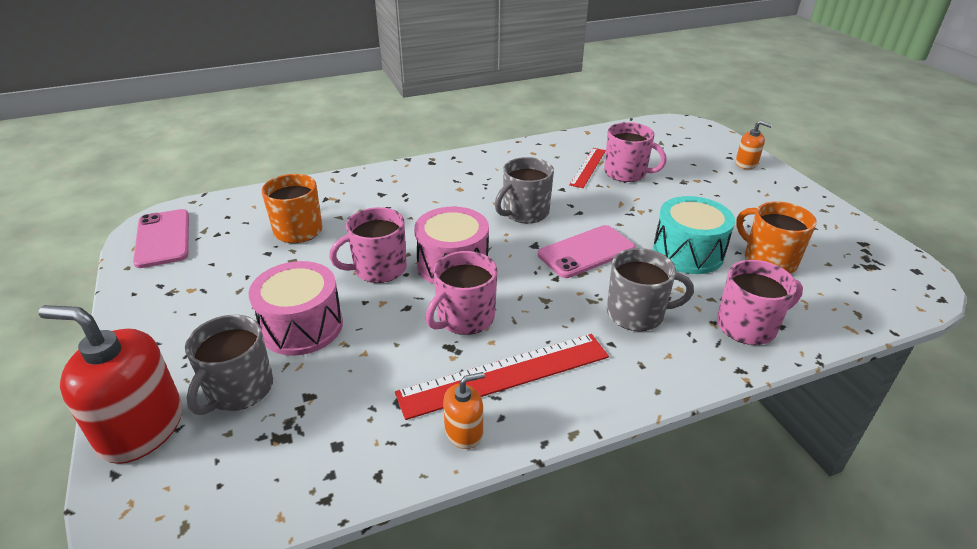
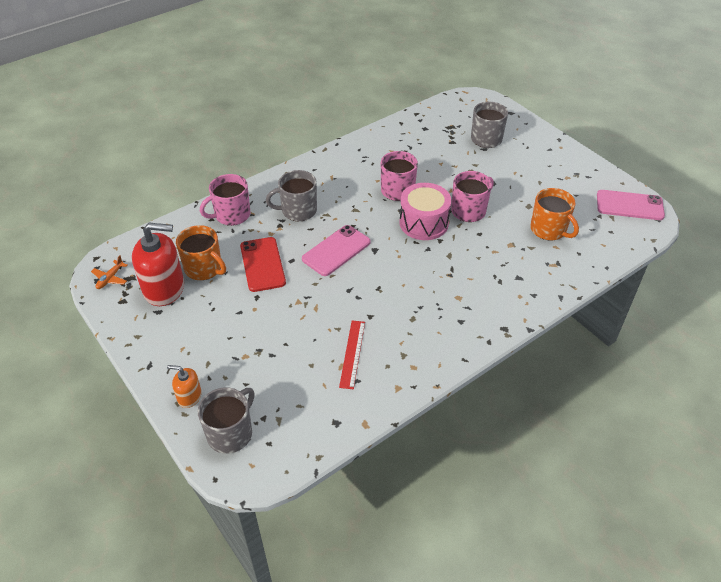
camera: 165 degrees right, 10 degrees up
red soap dispenser [39,305,183,464] -> red soap dispenser moved to [132,223,184,306]
pink phone [133,209,189,268] -> pink phone turned 45 degrees counterclockwise [597,190,665,220]
pink drum [248,261,343,356] -> none
red ruler [395,334,609,420] -> none
orange soap dispenser [443,372,485,449] -> none
grey mug [495,157,554,223] -> grey mug moved to [198,387,255,454]
pink mug [604,122,667,182] -> none
turquoise drum [653,196,735,274] -> red phone [240,237,286,292]
none -> orange plane [91,255,128,289]

